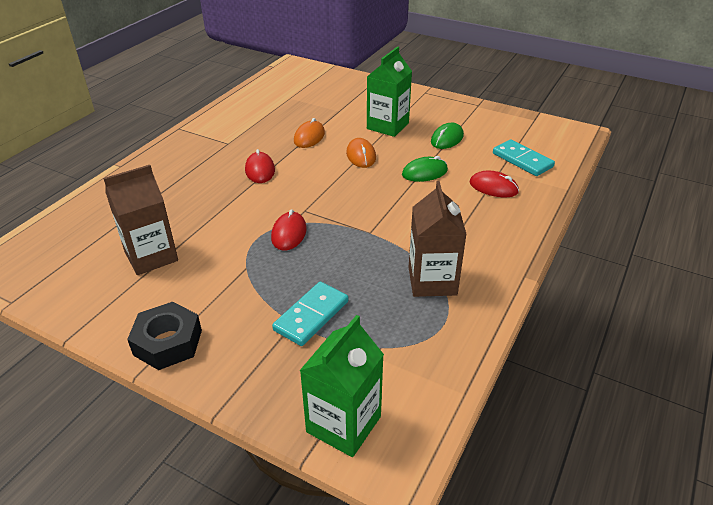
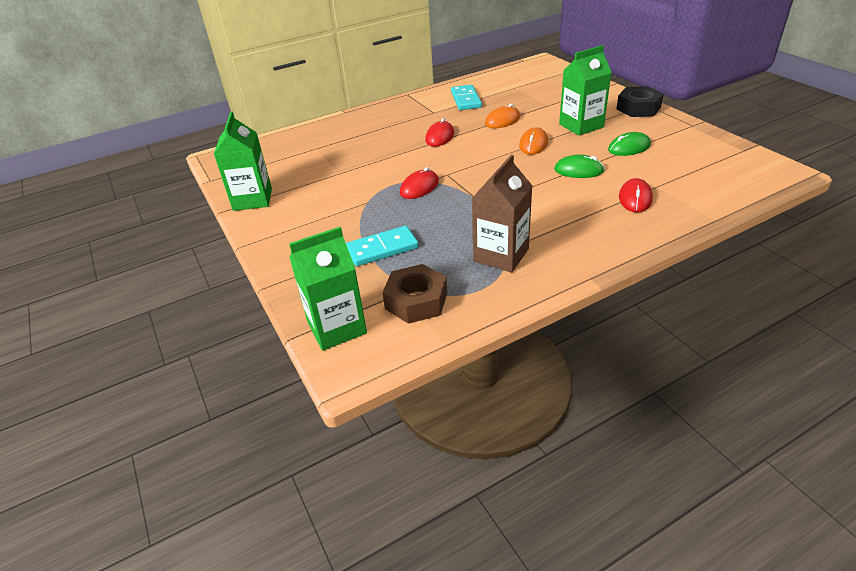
camera: 35 degrees right, 0 degrees up
brown carton [103,165,178,275] -> none
black nut [127,302,202,370] -> black nut moved to [616,86,664,117]
red mouse [470,171,519,197] -> red mouse turned 45 degrees clockwise [619,178,653,212]
turquoise domino [493,139,555,176] -> turquoise domino moved to [451,85,482,110]
none -> green carton [214,112,272,211]
none -> brown nut [382,264,447,324]

